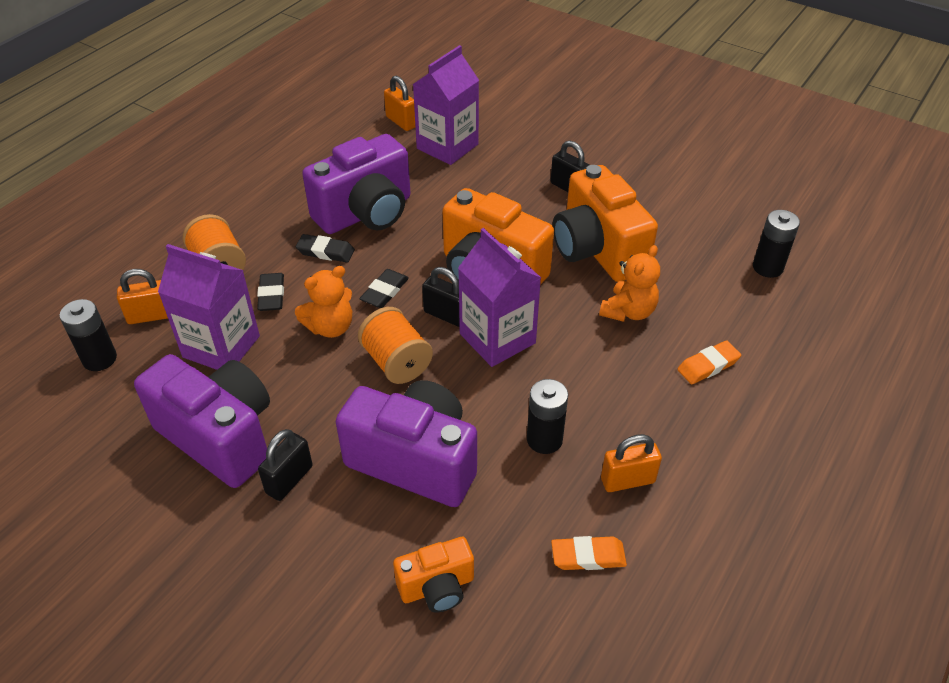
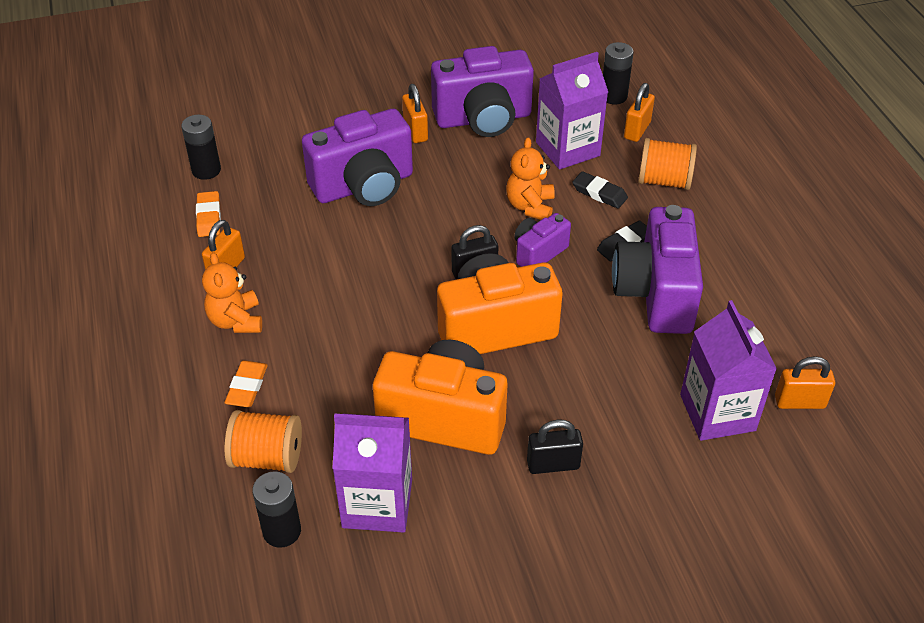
camera: 130 degrees right, 0 degrees up
black padlock [258,429,313,501] -> orange padlock [402,84,428,143]
orange spool [358,307,433,384] -> orange spool moved to [224,410,302,473]
black eraser [359,269,409,308] -> purple camera [514,213,571,267]
orange camera [393,537,474,613] -> none
purple carton [458,228,541,367] -> purple carton moved to [332,414,412,533]
black battery [527,379,568,454] -> black battery moved to [181,115,221,180]
orange eraser [551,536,627,570] -> orange eraser turned 45 degrees counterclockwise [196,191,221,237]
orange teddy bear [599,245,660,322] -> orange teddy bear moved to [202,252,262,333]

